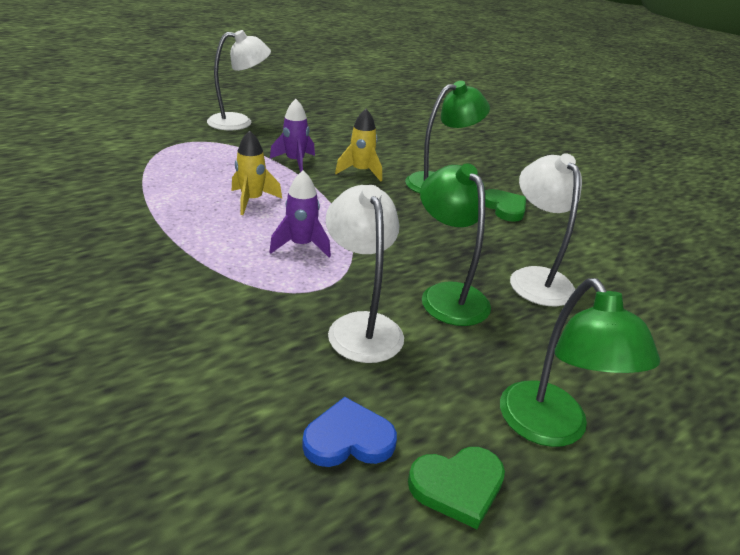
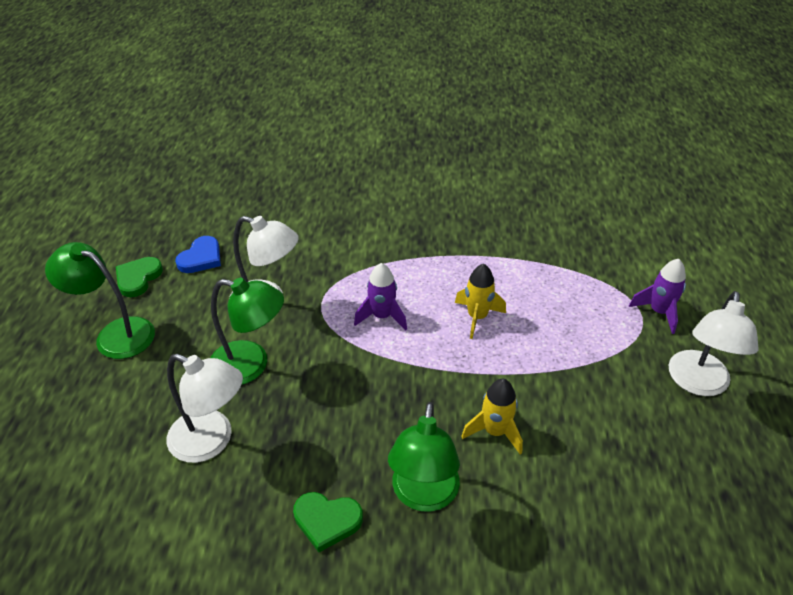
camera: 130 degrees right, 10 degrees up
purple rocket [270,99,315,172] -> purple rocket moved to [629,259,686,334]

